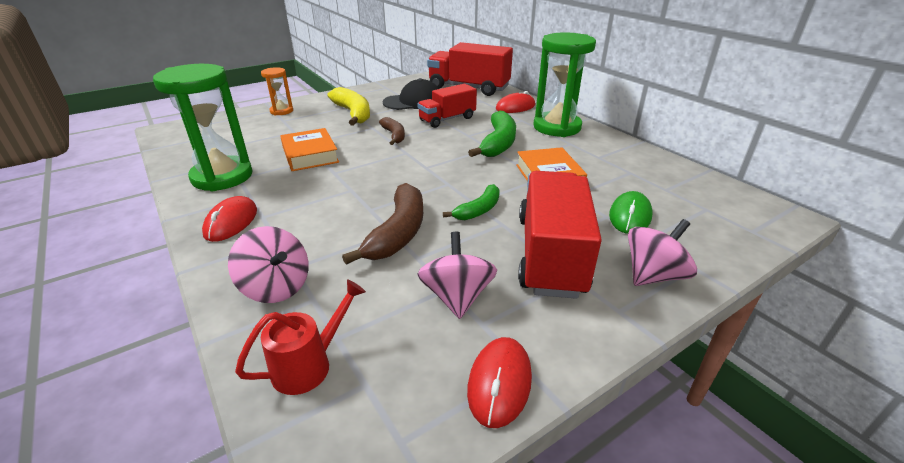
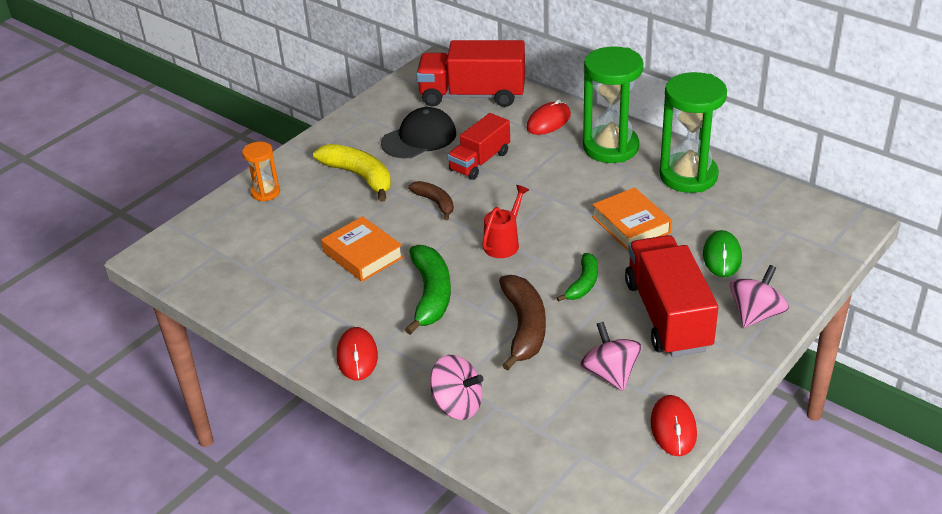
camera: 15 degrees left, 5 degrees up
green hourglass [153,64,253,191] -> green hourglass moved to [659,72,727,193]
red watering can [235,279,366,395] -> red watering can moved to [482,185,529,258]
green banana [468,111,516,157] -> green banana moved to [405,245,451,335]

